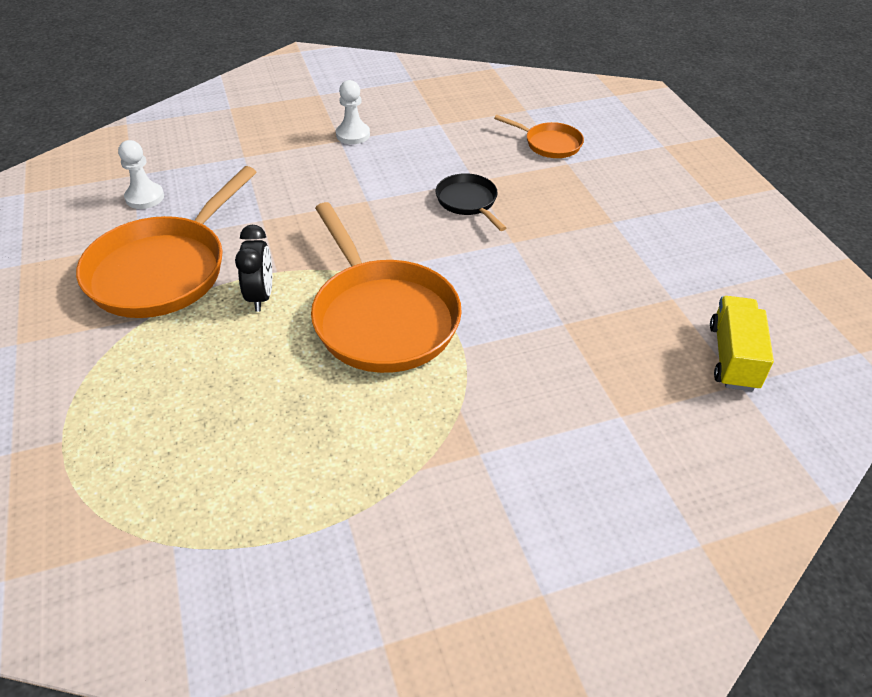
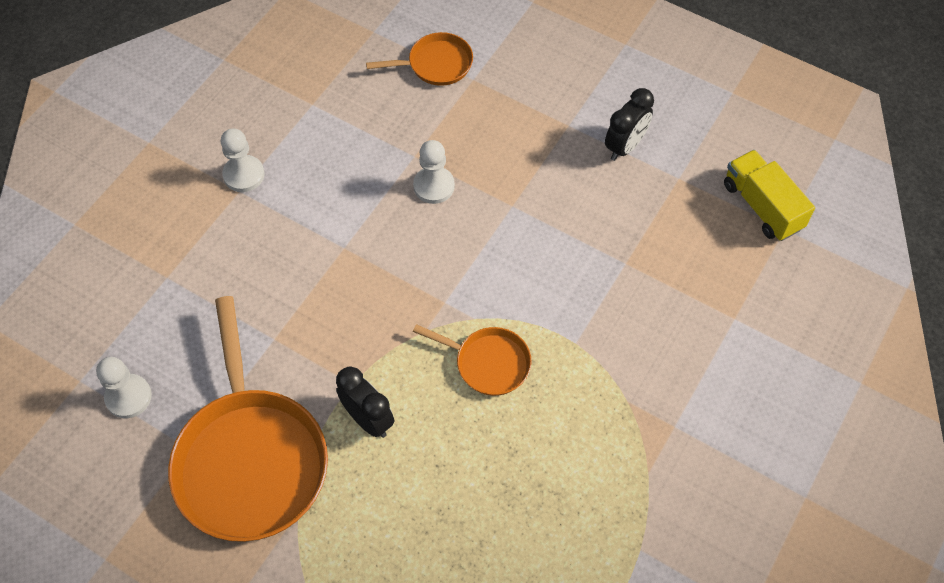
camera: 40 degrees left, 15 degrees up
orange pan [311,202,462,373] -> orange pan [413,324,532,396], size x0.50
black pan [436,173,506,231] -> white pawn [413,140,455,204]
none -> black clock [605,88,654,161]

